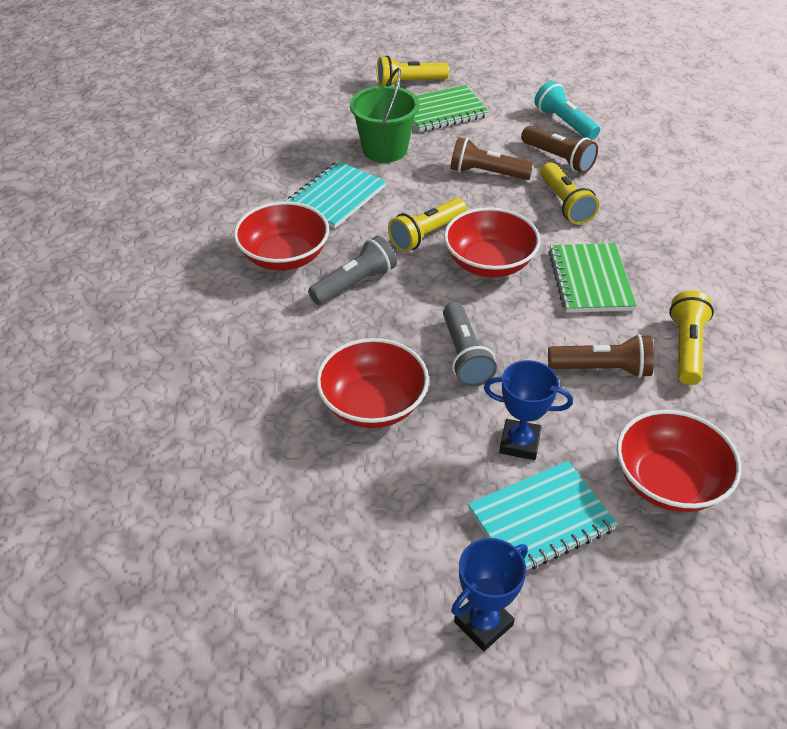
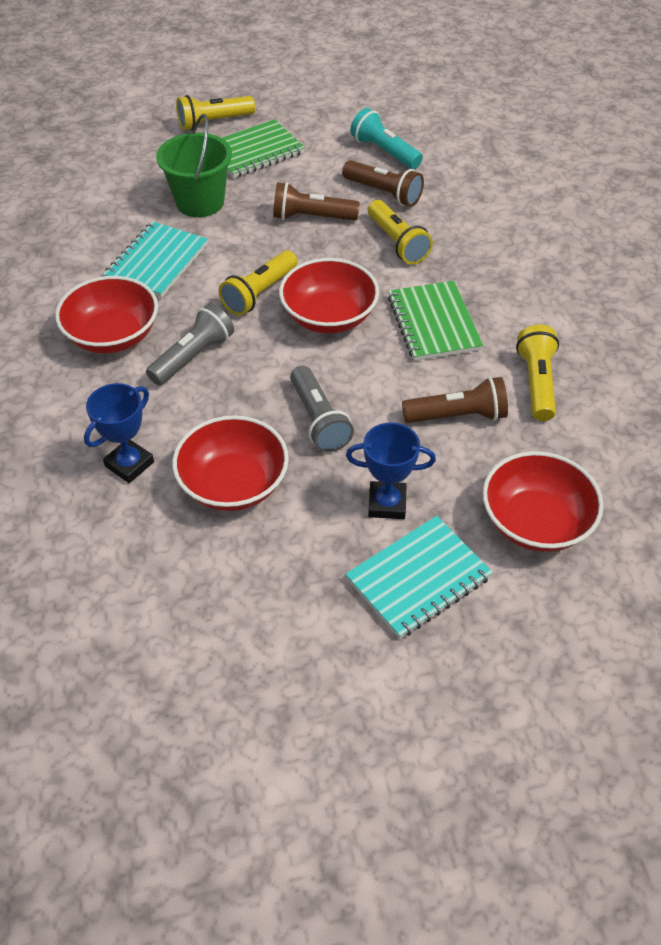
camera: 10 degrees left, 5 degrees up
blue trophy [451,538,528,651] -> blue trophy moved to [84,383,154,483]

